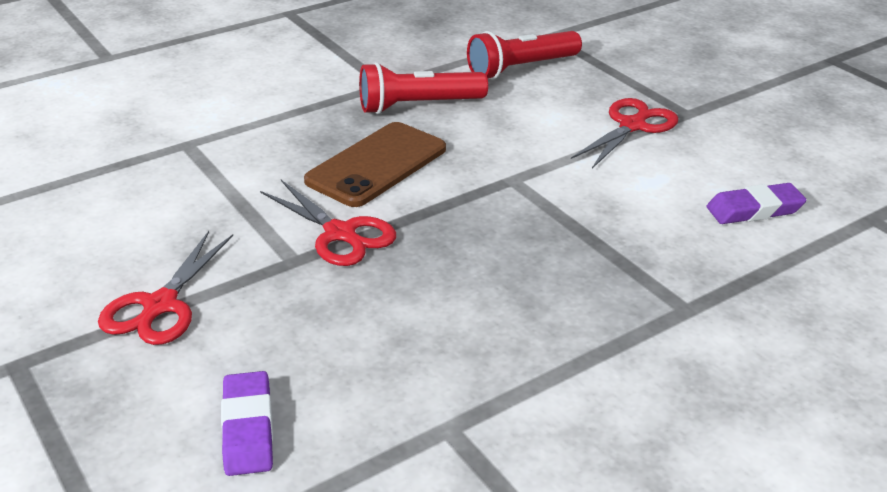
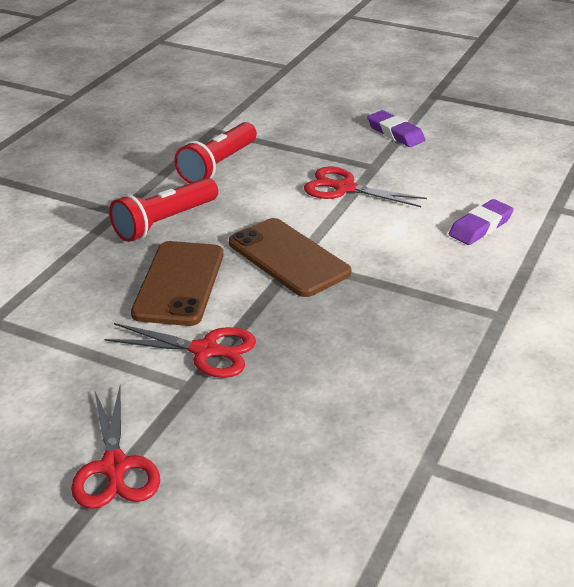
camera: 30 degrees left, 0 degrees up
purple eraser [221,371,273,476] -> purple eraser moved to [367,110,425,147]
red scissors [571,98,678,168] -> red scissors turned 75 degrees counterclockwise [304,167,427,207]
none -> brown phone [229,218,352,297]

